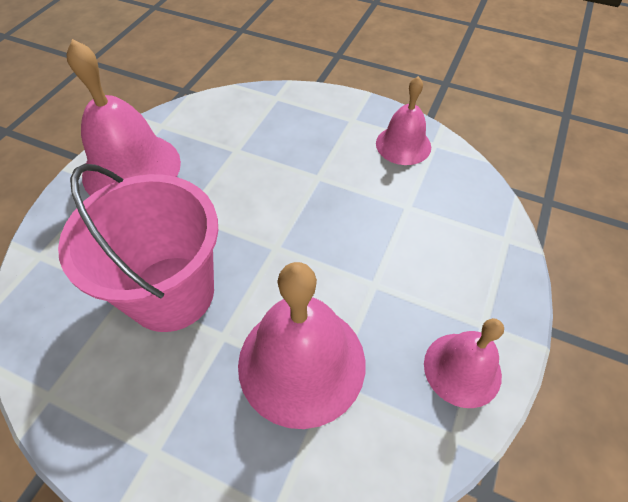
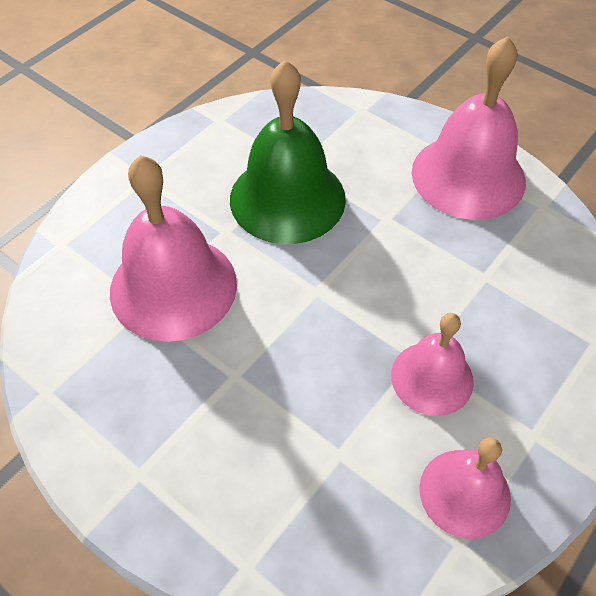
camera: 105 degrees right, 0 degrees up
pink bucket [58,164,218,332] -> green bell [230,60,346,244]
pink bell [424,318,504,408] -> pink bell moved to [391,313,474,416]

